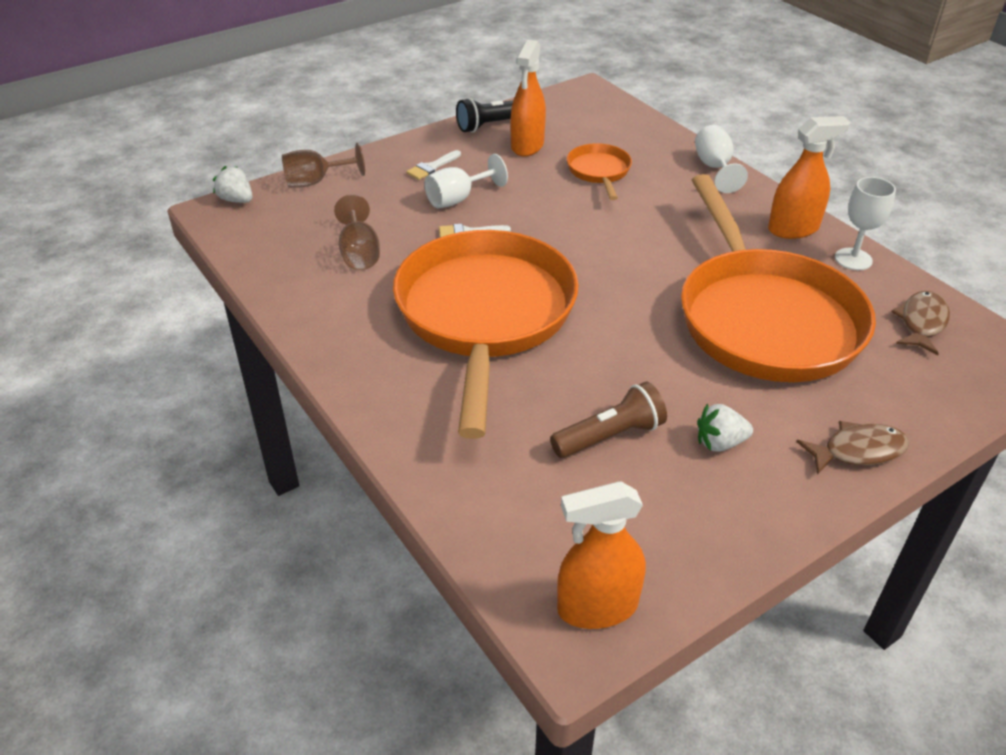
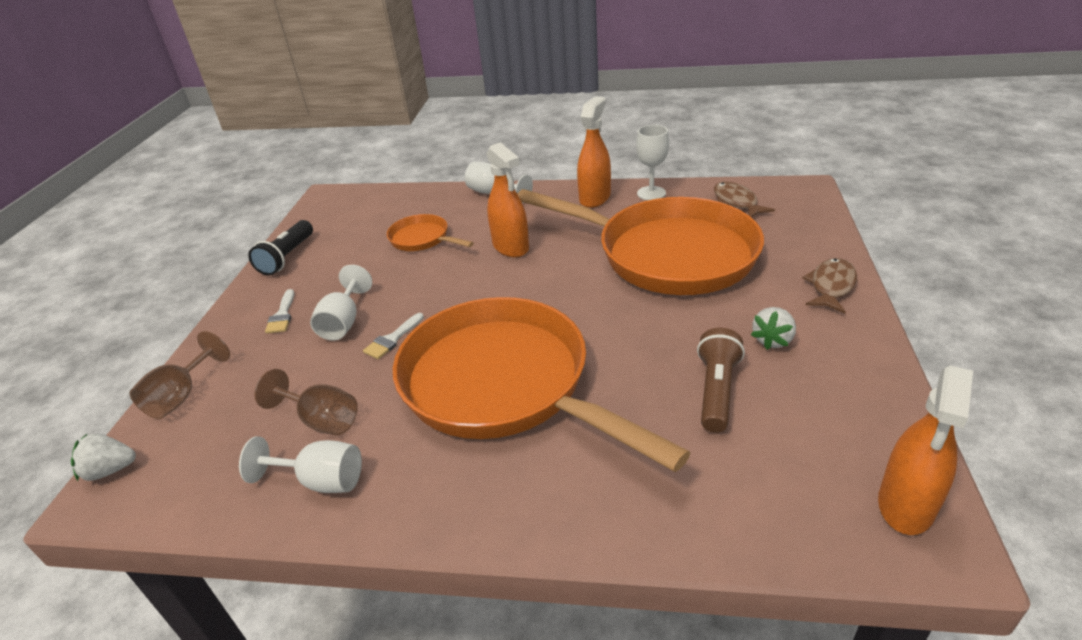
camera: 45 degrees left, 5 degrees down
orange spray bottle [511,40,546,157] -> orange spray bottle moved to [487,142,529,257]
none -> white goblet [239,436,362,493]

